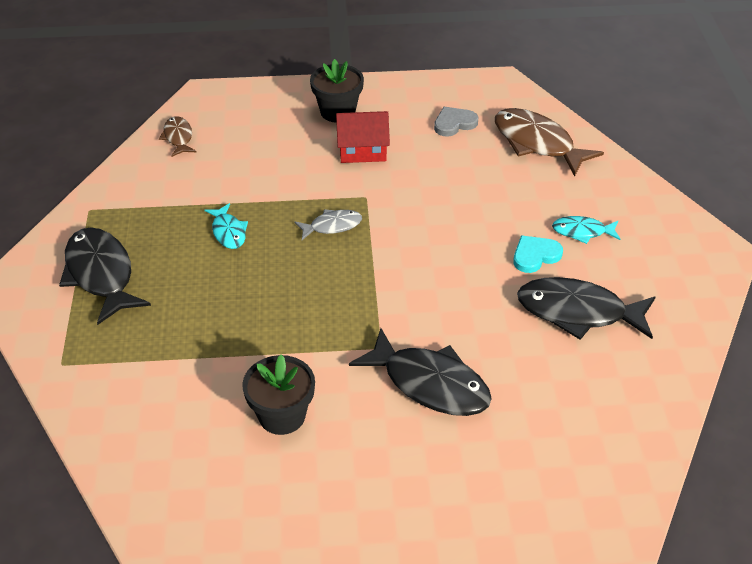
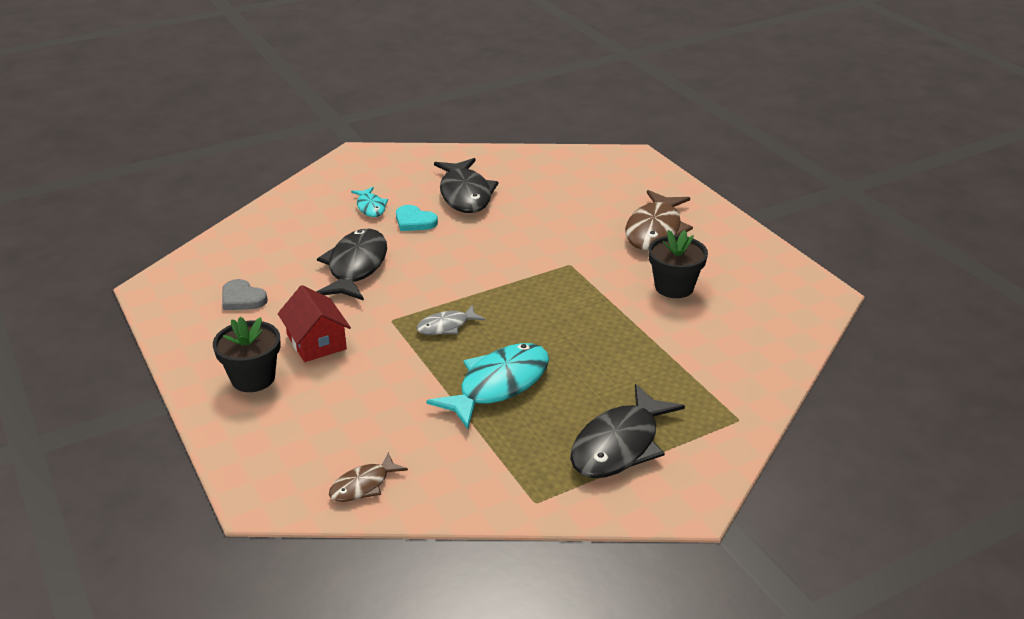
camera: 115 degrees left, 10 degrees down
turquoise fish [204,203,248,249] -> turquoise fish [426,343,549,429], size x1.88
grey fish [295,209,362,240] -> grey fish turned 75 degrees counterclockwise [416,305,485,335]
black fish [349,328,492,416] -> black fish moved to [316,229,387,301]
brown fish [495,108,604,177] -> brown fish moved to [625,190,693,250]

